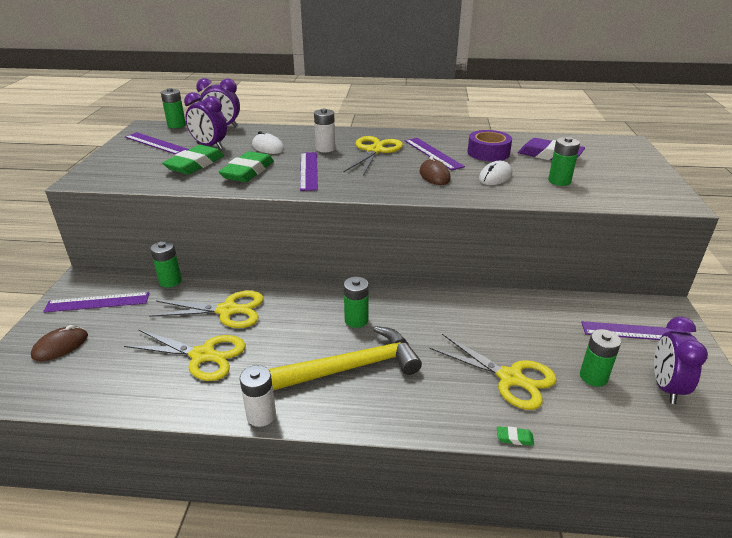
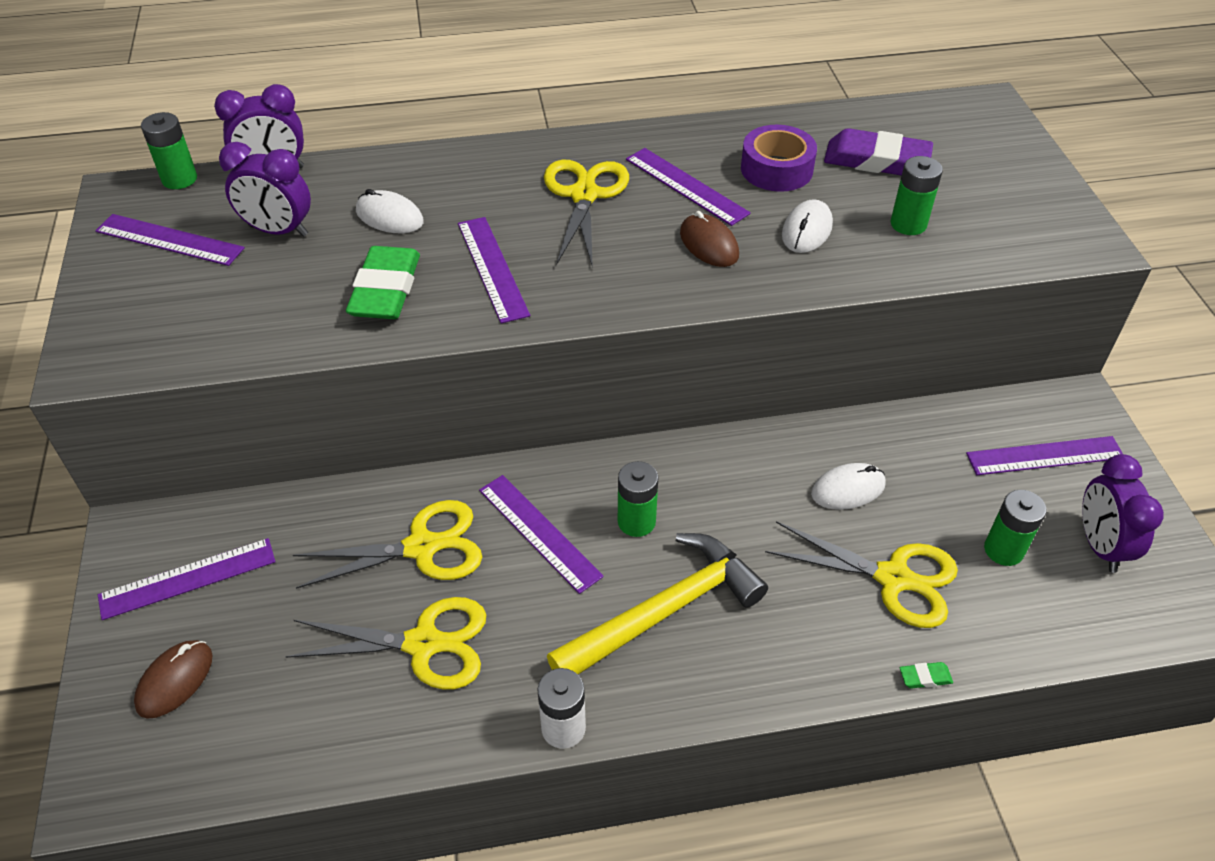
camera: 15 degrees left, 15 degrees up
green battery [150,241,182,288] -> none
green eraser [162,145,224,175] -> none
white battery [314,108,335,152] -> none
none -> purple ruler [479,475,604,594]
none -> white mouse [811,463,886,510]

